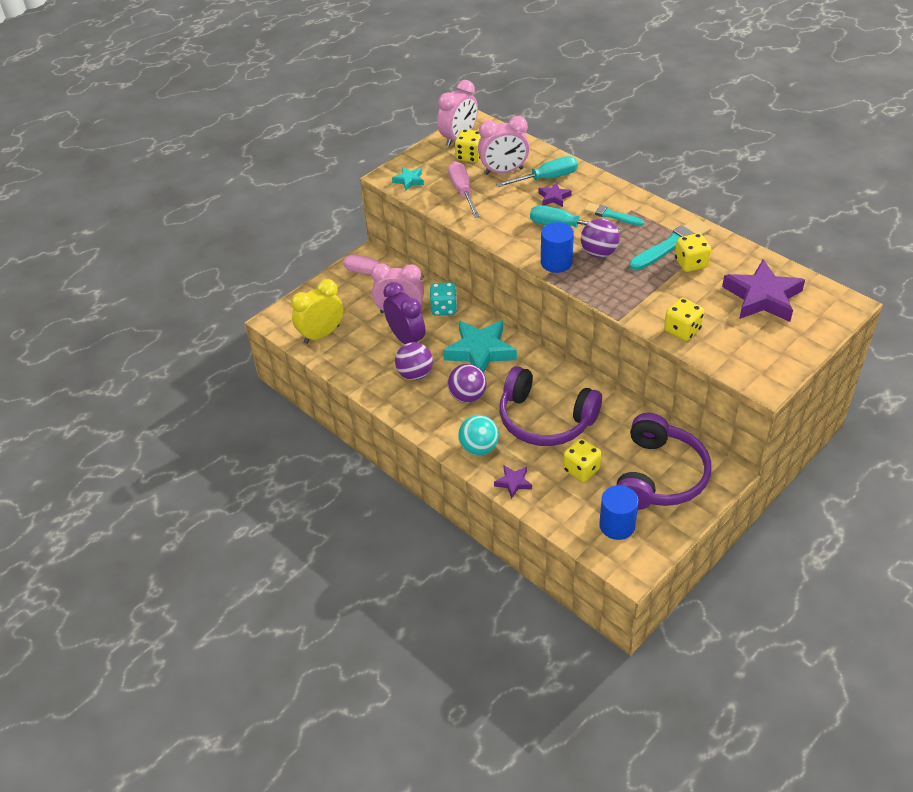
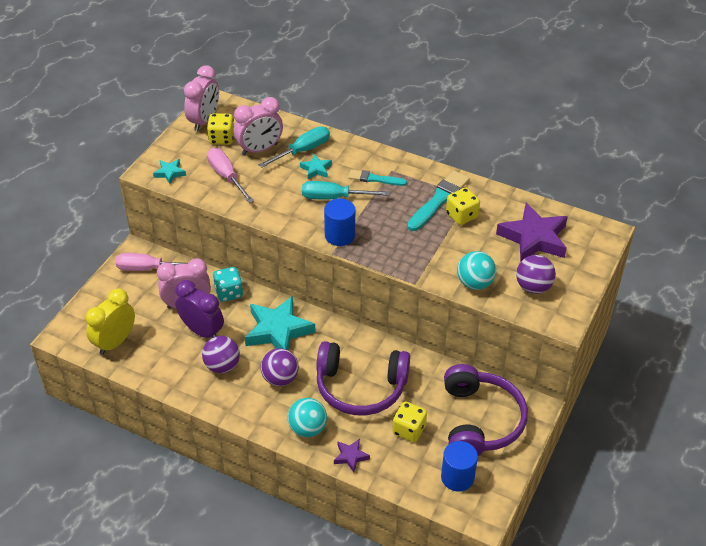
camera: 20 degrees left, 0 degrees up
purple star [538,182,572,207] -> turquoise star [300,154,332,179]
purple ball [581,219,620,258] -> purple ball moved to [516,255,556,294]
yellow dice [664,298,704,341] -> turquoise ball [457,251,496,290]

